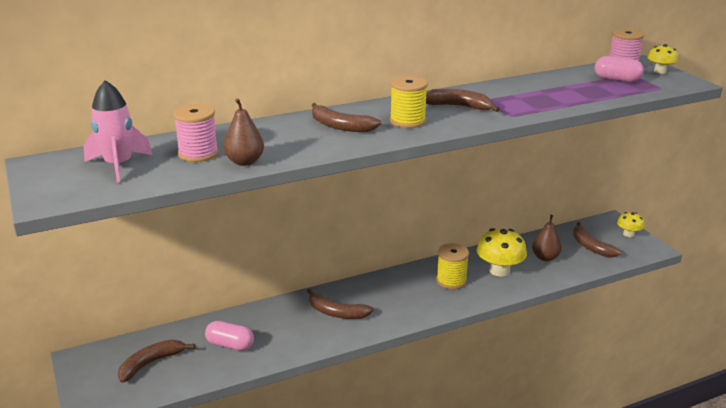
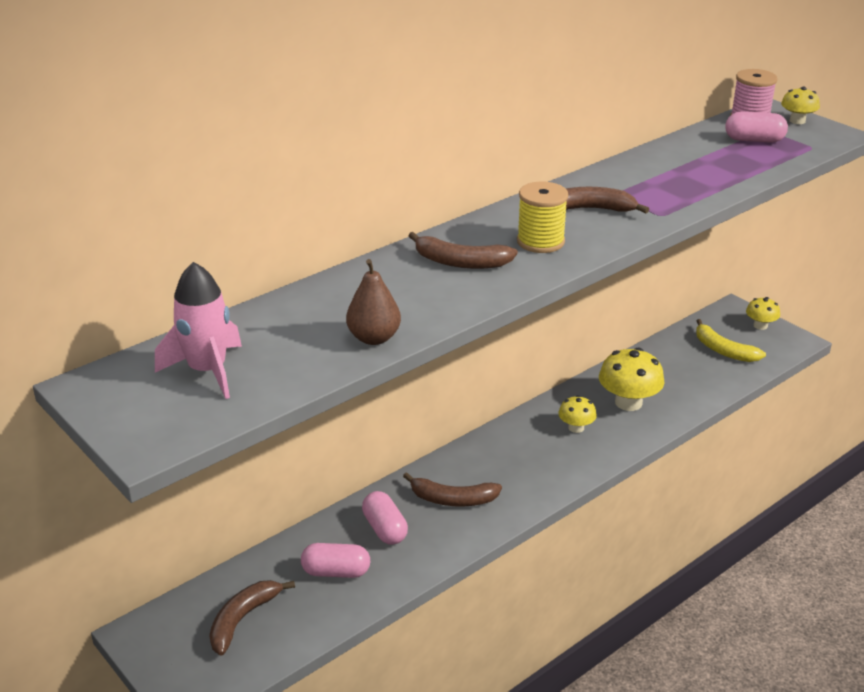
camera: 15 degrees left, 5 degrees up
pink spool [173,104,218,162] -> none
yellow spool [436,243,469,289] -> yellow mushroom [558,395,597,433]
brown pear [532,215,562,261] -> none
brown banana [573,222,622,258] -> yellow banana [696,319,766,362]
none -> pink capsule [362,491,408,545]

